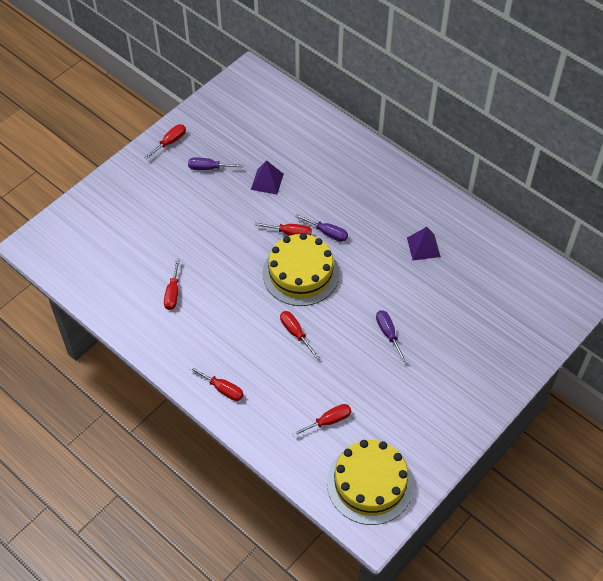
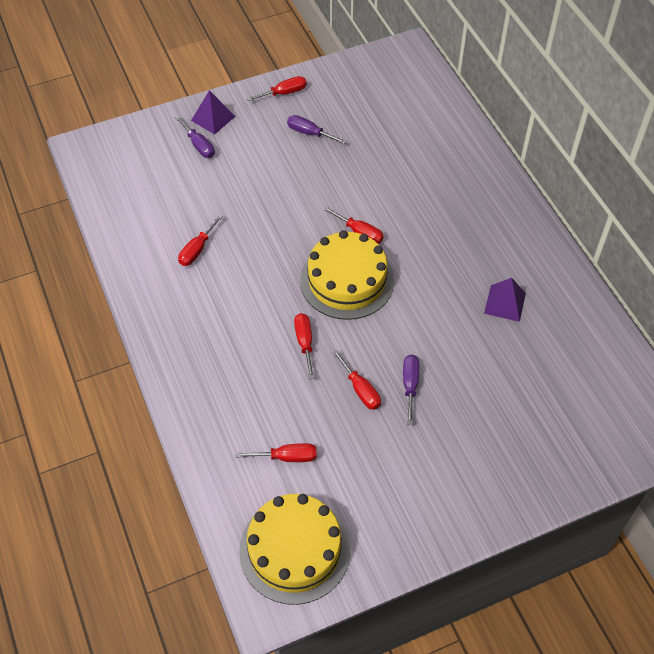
camera: 25 degrees right, 0 degrees up
red screwdriver [189,366,244,401] -> red screwdriver moved to [333,349,381,410]
purple pyramid [251,160,284,195] -> purple pyramid moved to [191,90,235,135]
purple screwdriver [295,214,348,242] -> purple screwdriver moved to [175,115,215,158]

